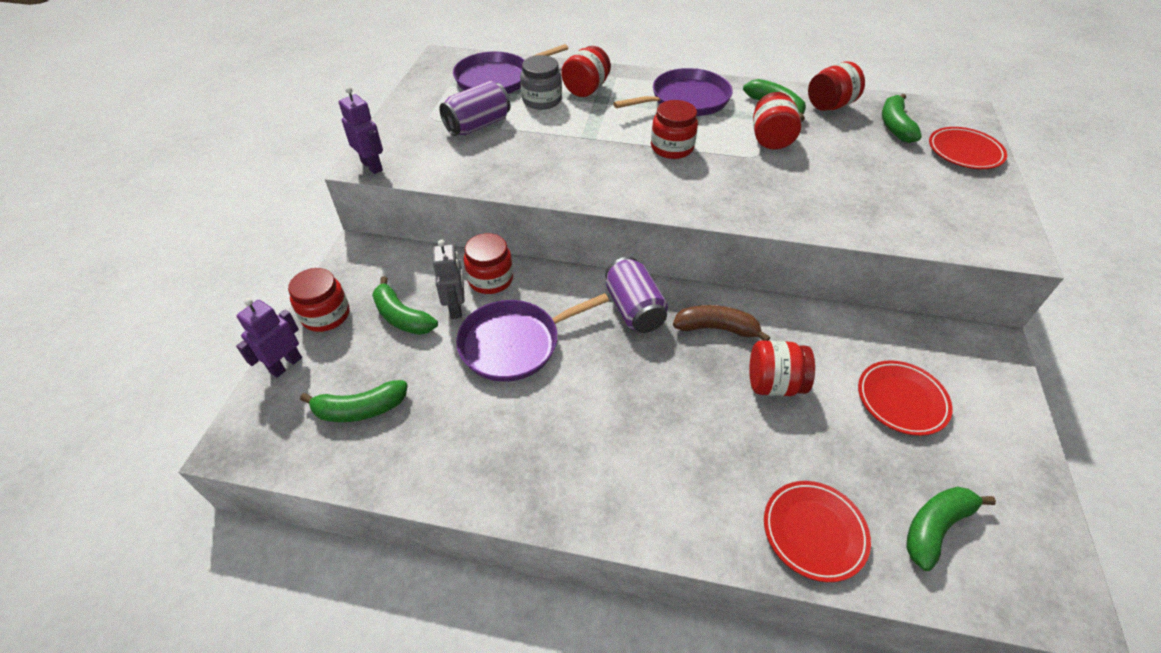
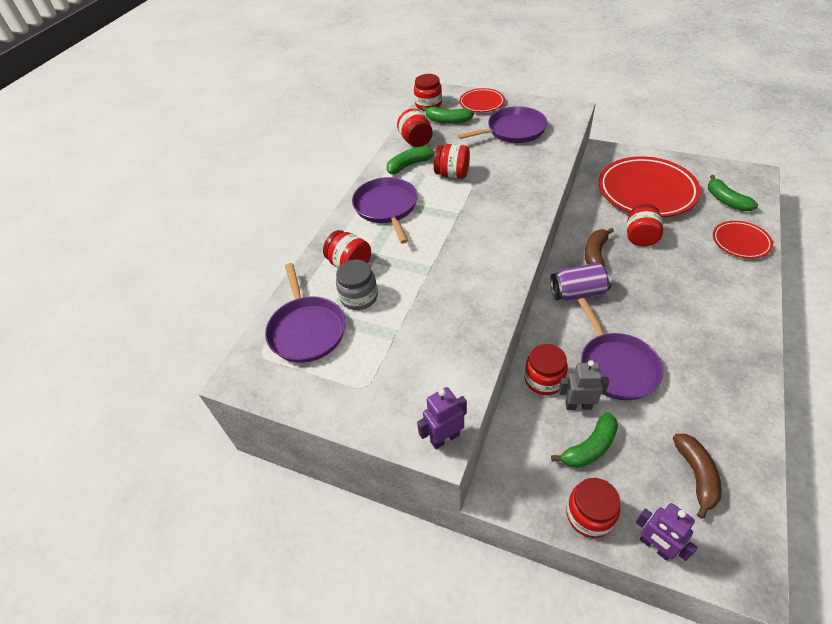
camera: 75 degrees left, 0 degrees up
green banana [300,380,407,422] -> brown banana [673,434,722,519]
purple can [439,81,511,136] -> none
red jar [651,100,698,159] -> red jar moved to [414,74,442,110]
red plate [858,360,953,436] -> red plate [598,156,701,217], size x1.95
none -> purple pan [457,106,547,143]

